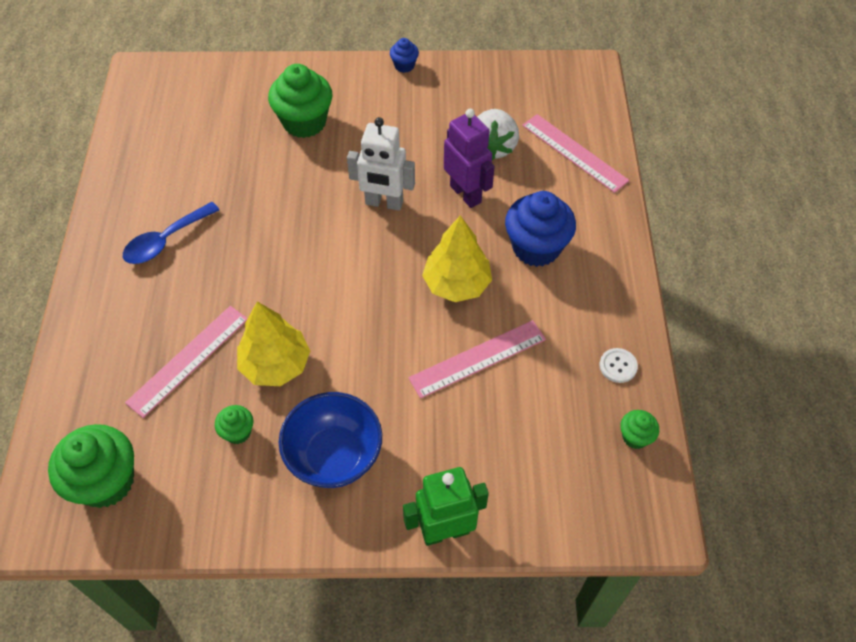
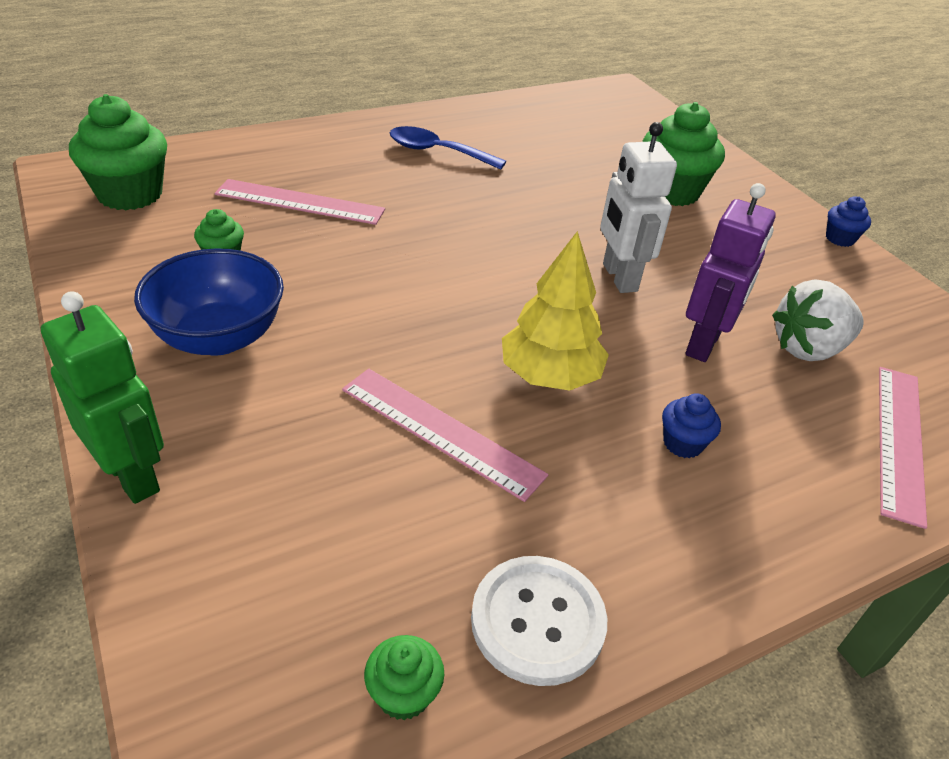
camera: 60 degrees right, 15 degrees down
yellow tree [237,302,310,386] -> none
blue cupcake [505,191,576,267] -> blue cupcake [662,394,721,458], size x0.49
white button [599,348,638,383] -> white button [471,556,607,686], size x1.84

